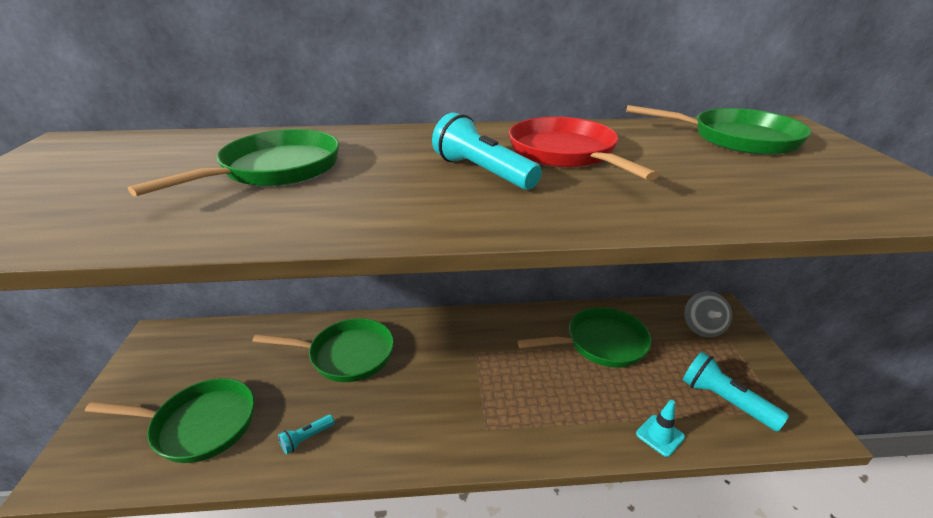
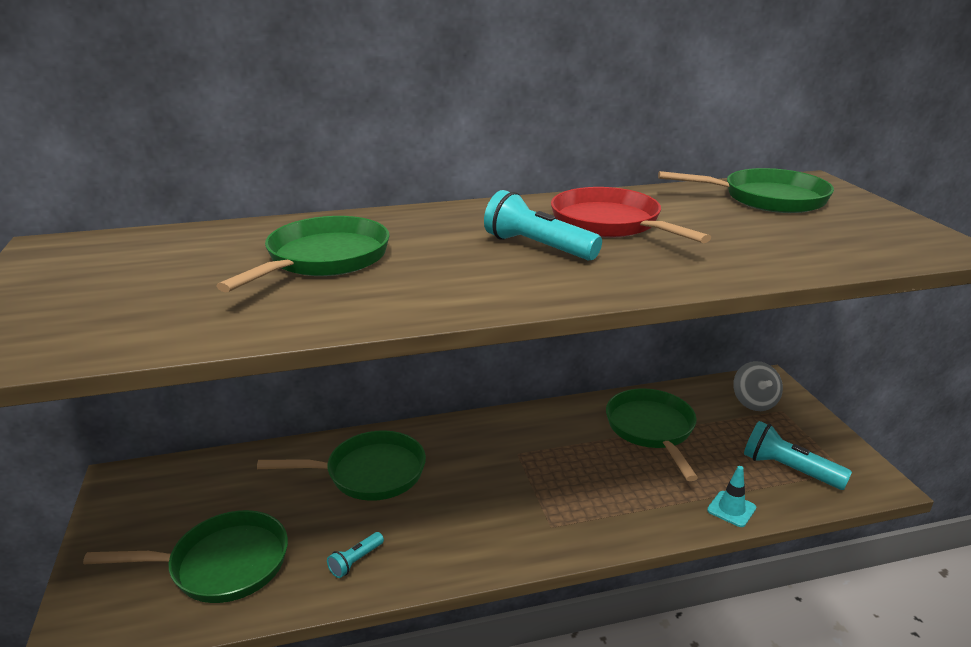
camera: 10 degrees left, 5 degrees down
green pan [517,307,652,368] -> green pan turned 75 degrees counterclockwise [606,388,698,481]

